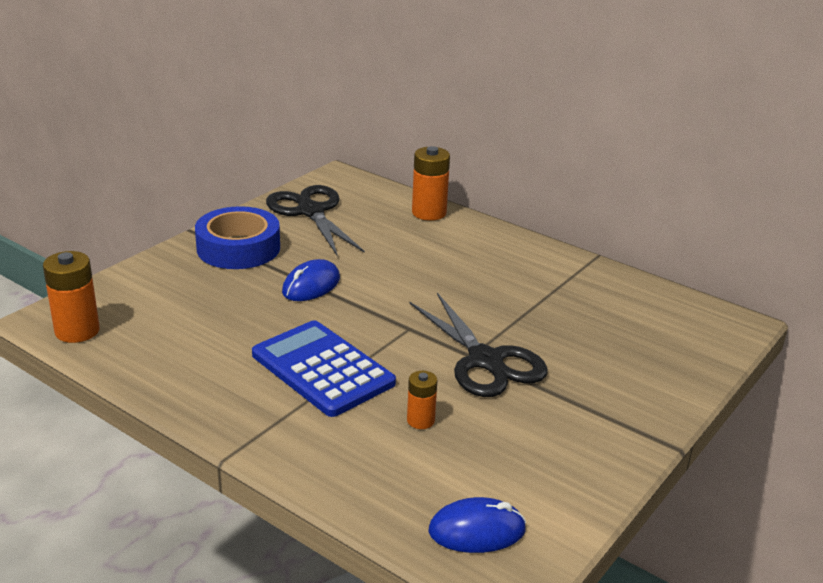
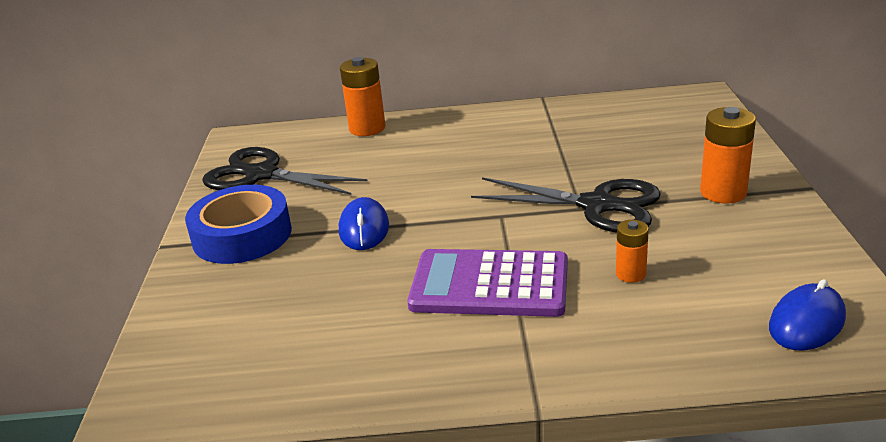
camera: 35 degrees left, 0 degrees up
orange battery [43,251,100,343] -> orange battery moved to [700,107,756,203]
blue calculator [252,320,396,417] -> purple calculator [407,249,568,317]

